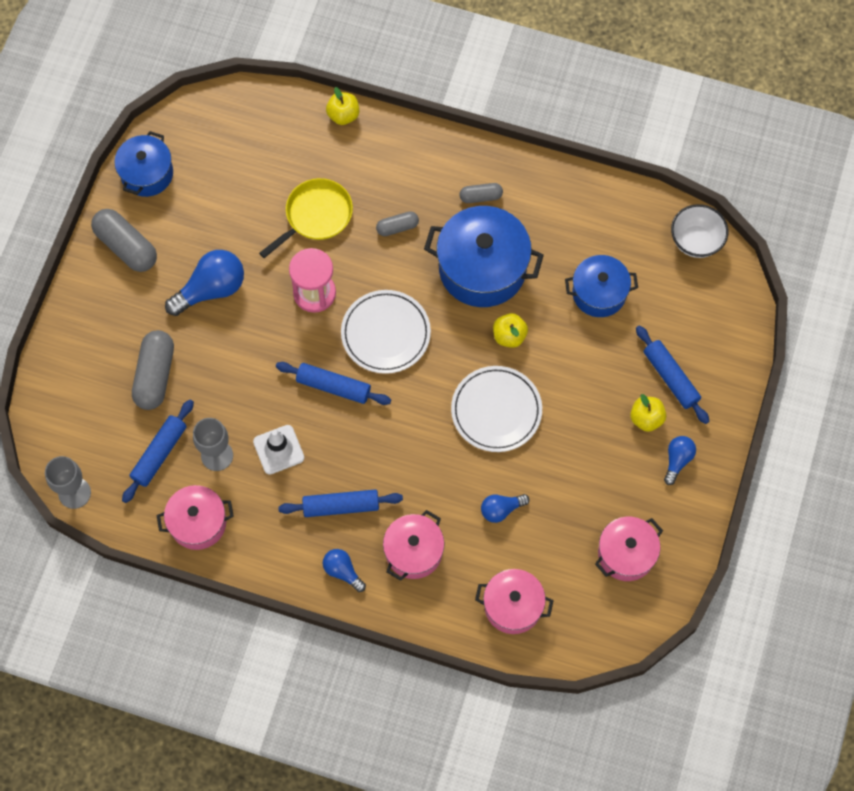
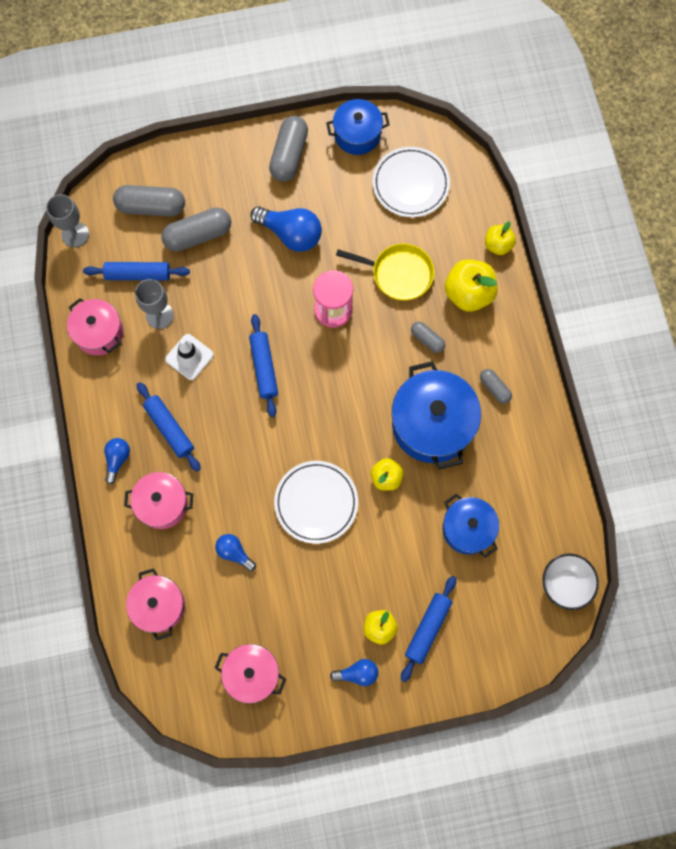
camera: 60 degrees right, 5 degrees up
white plate [341,290,431,374] -> white plate moved to [373,147,450,217]
none -> grey capsule [113,185,185,216]
none -> yellow apple [445,259,498,312]

